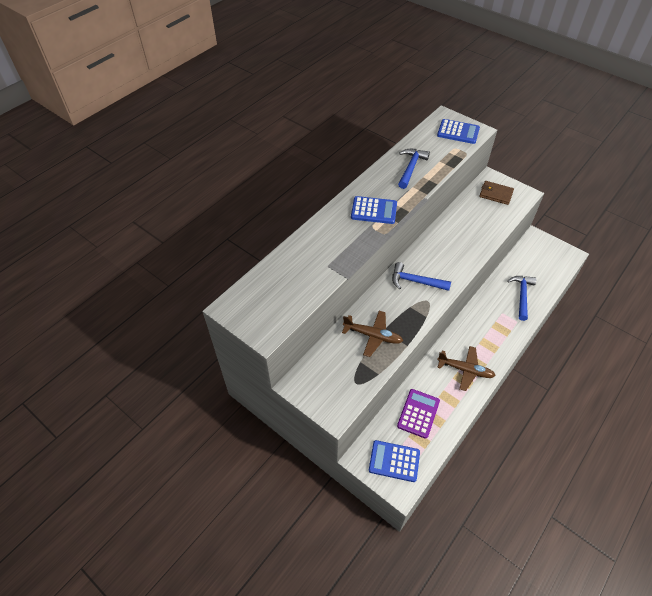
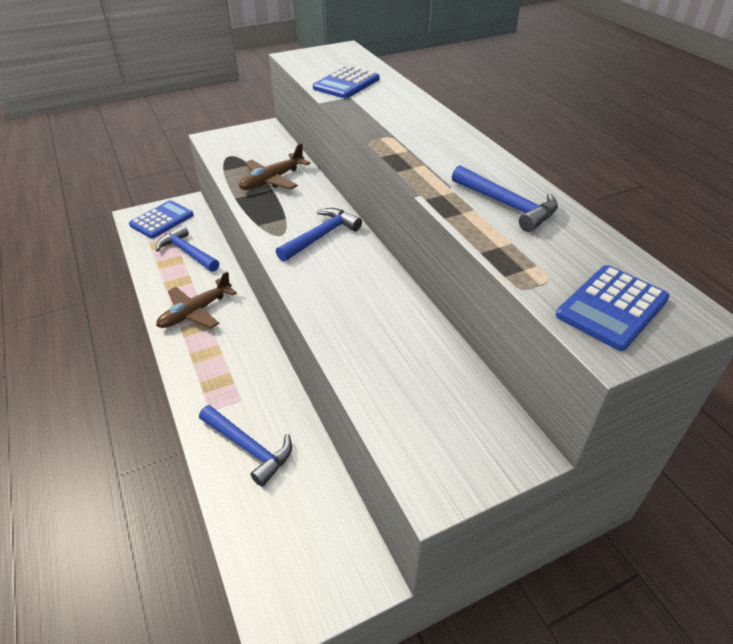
camera: 115 degrees right, 10 degrees down
blue calculator [351,196,397,224] -> blue calculator moved to [313,66,380,99]
purple calculator [397,389,440,439] -> blue hammer [156,225,219,272]
brown wallet [479,181,514,205] -> none

